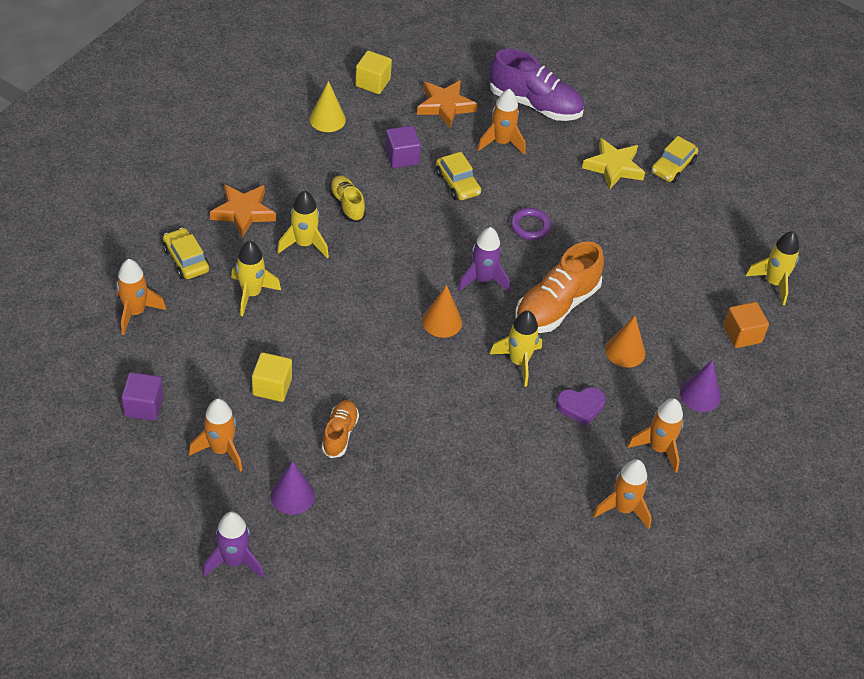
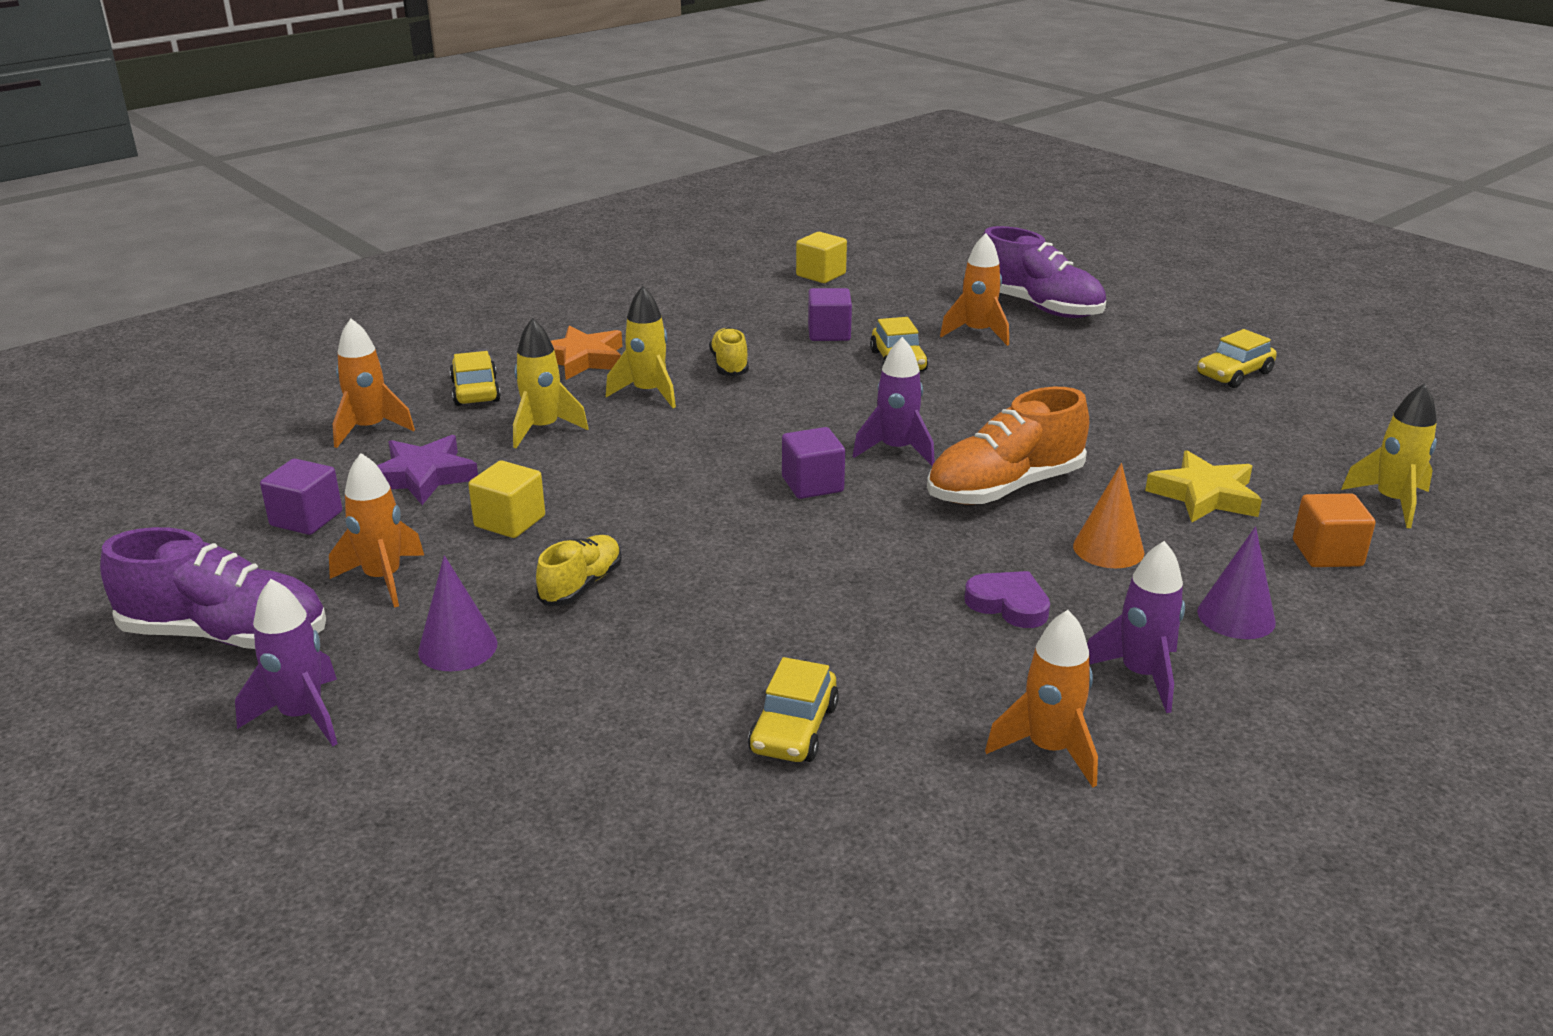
camera: 20 degrees right, 20 degrees down
yellow cone [310,81,346,132] -> none
orange shoe [321,400,359,458] -> yellow shoe [536,535,622,606]
orange star [417,80,478,128] -> none
orange cone [422,285,462,338] -> purple cube [782,427,845,499]
yellow rocket [490,310,542,387] -> none
purple ring [511,208,551,240] -> none
purple heart [556,387,606,426] -> purple heart turned 150 degrees counterclockwise [964,571,1050,628]
yellow star [582,138,645,190] -> yellow star moved to [1145,450,1262,522]
orange rocket [627,398,684,473] -> purple rocket [1087,541,1185,713]
none -> purple shoe [100,527,326,649]
none -> purple star [377,435,478,505]
none -> yellow car [748,657,839,762]

